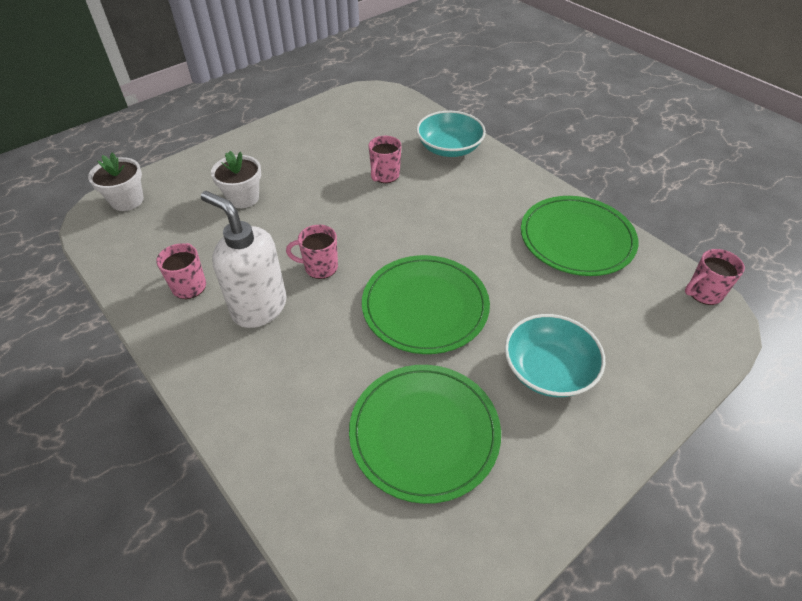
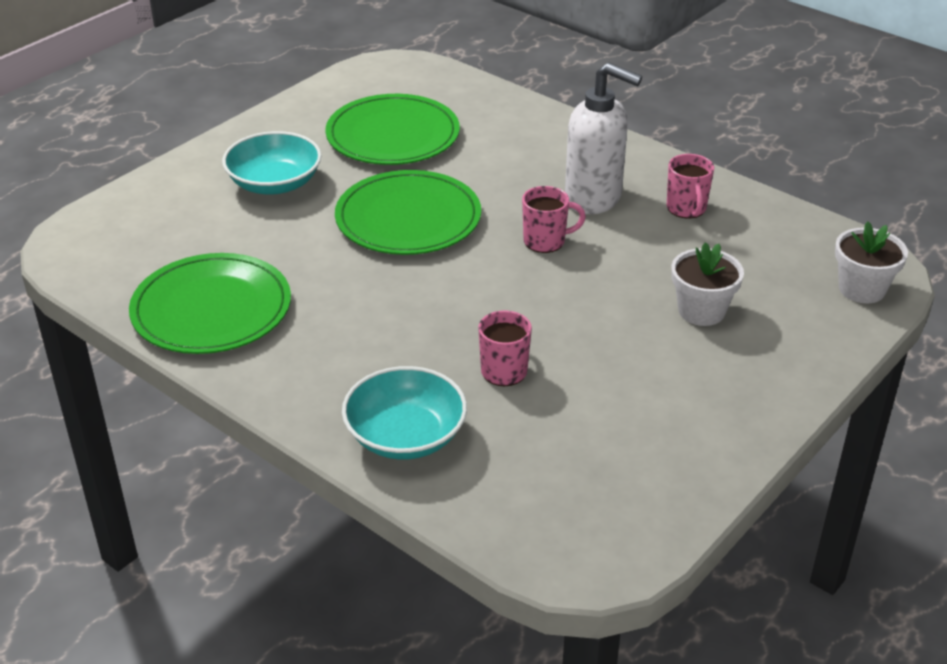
camera: 170 degrees right, 10 degrees down
pink mug [685,249,745,305] -> none

